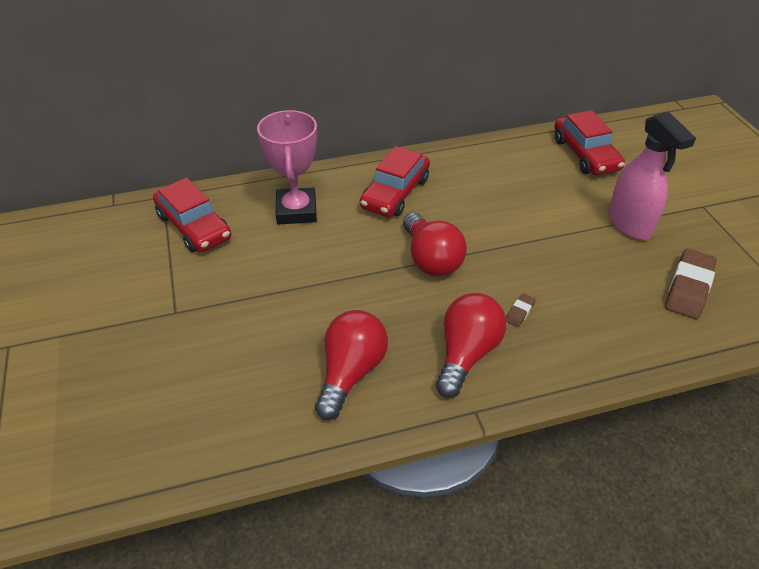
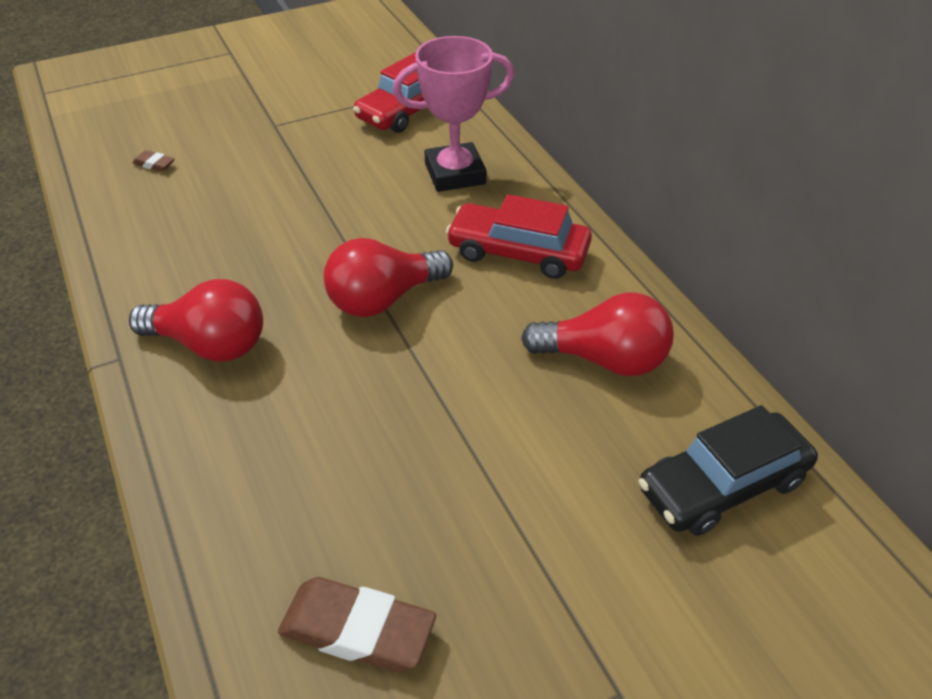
camera: 80 degrees right, 0 degrees up
red light bulb [315,310,388,420] -> red light bulb moved to [521,293,674,376]
brown eraser [506,293,536,327] -> brown eraser moved to [133,150,174,172]
red car [554,110,625,175] -> black car [638,405,818,536]
pink spray bottle [608,111,696,240] -> none

